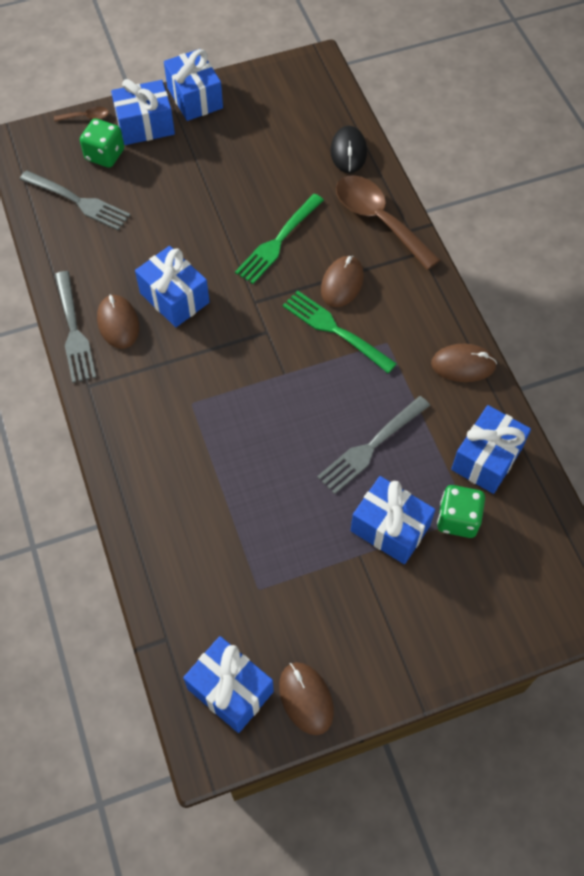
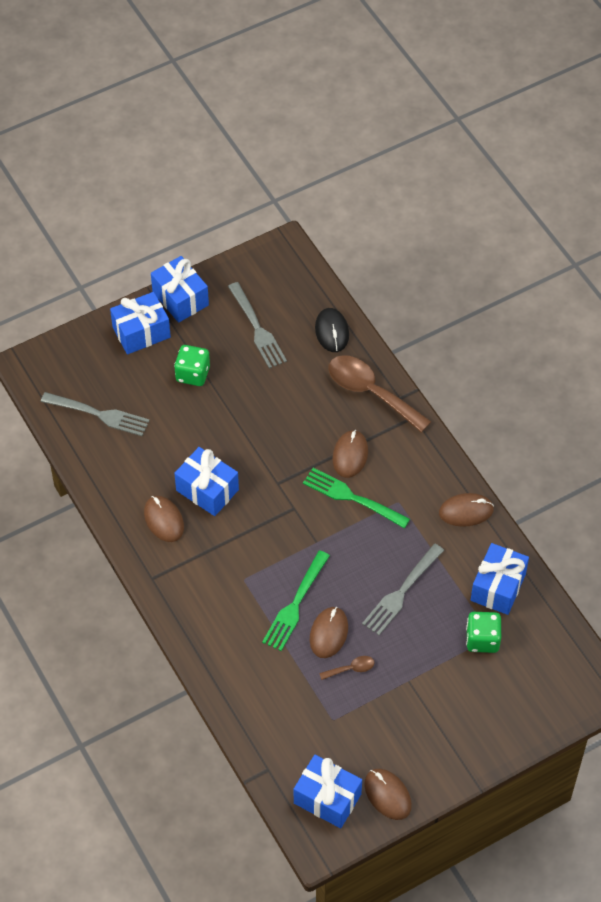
camera: 10 degrees left, 5 degrees down
brown spoon [54,107,109,122] -> brown spoon moved to [319,656,375,680]
grey fork [55,271,96,383] -> grey fork moved to [228,282,287,369]
green dice [80,119,124,168] -> green dice moved to [174,345,210,386]
green fork [235,194,324,284] -> green fork moved to [262,550,330,651]
blue gift [351,476,435,564] -> none
none -> brown mouse [310,607,348,658]

